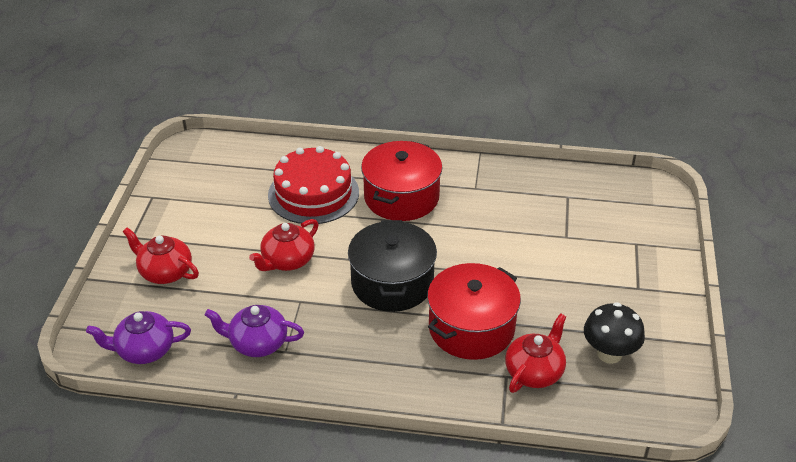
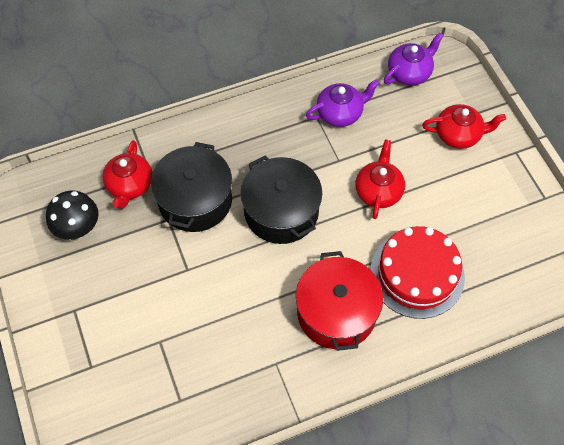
camera: 150 degrees right, 20 degrees up
red pot [427,263,521,360] -> black pot [151,142,232,232]

